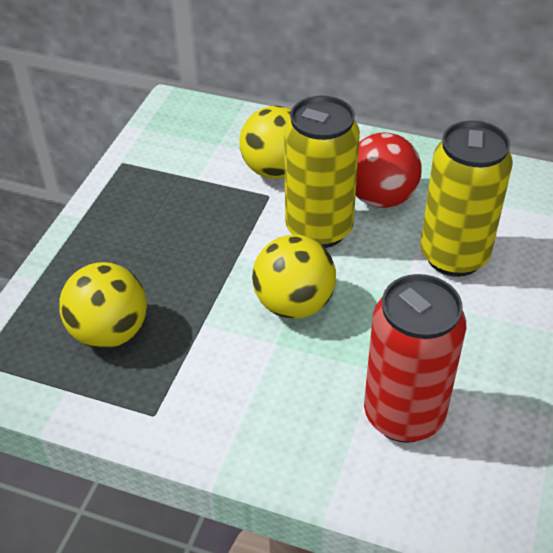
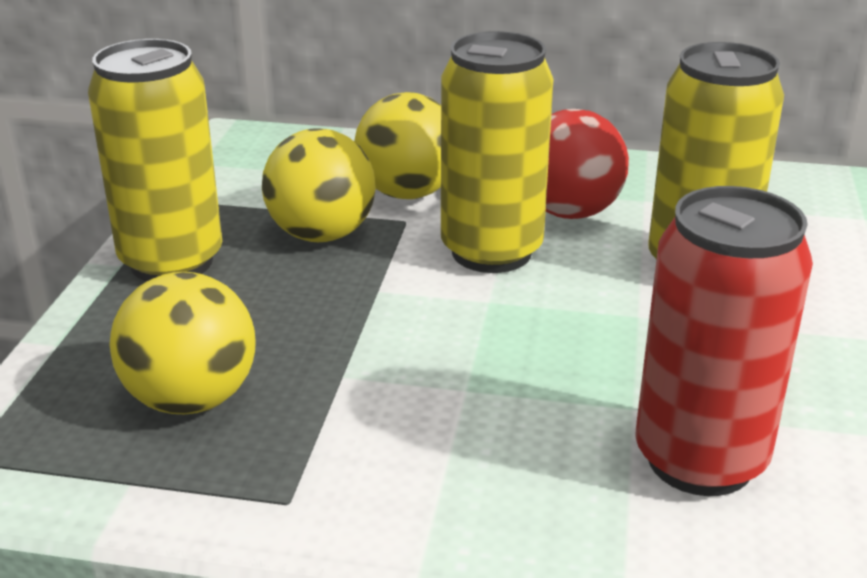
camera: 10 degrees left, 15 degrees down
yellow ball [252,235,336,319] -> yellow ball moved to [262,128,376,242]
none -> yellow can [88,39,222,281]

